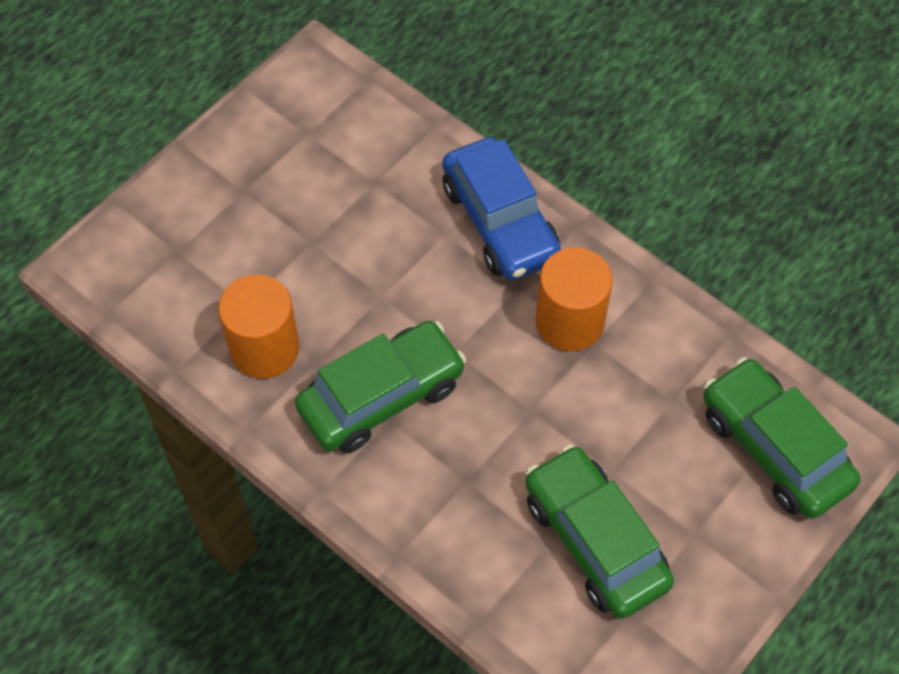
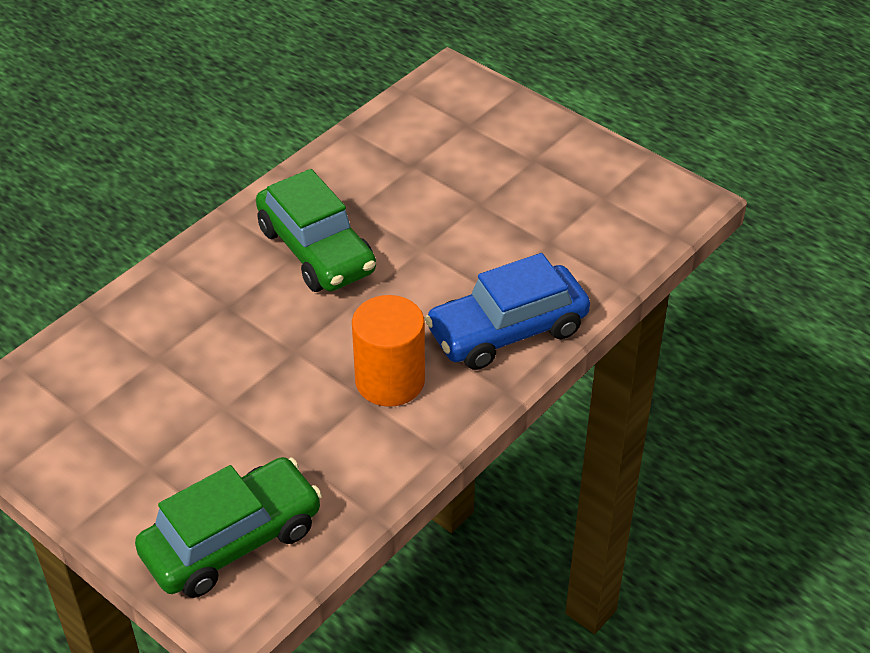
camera: 90 degrees right, 15 degrees down
orange cylinder [218,275,299,379] -> none
green car [525,445,674,619] -> none

